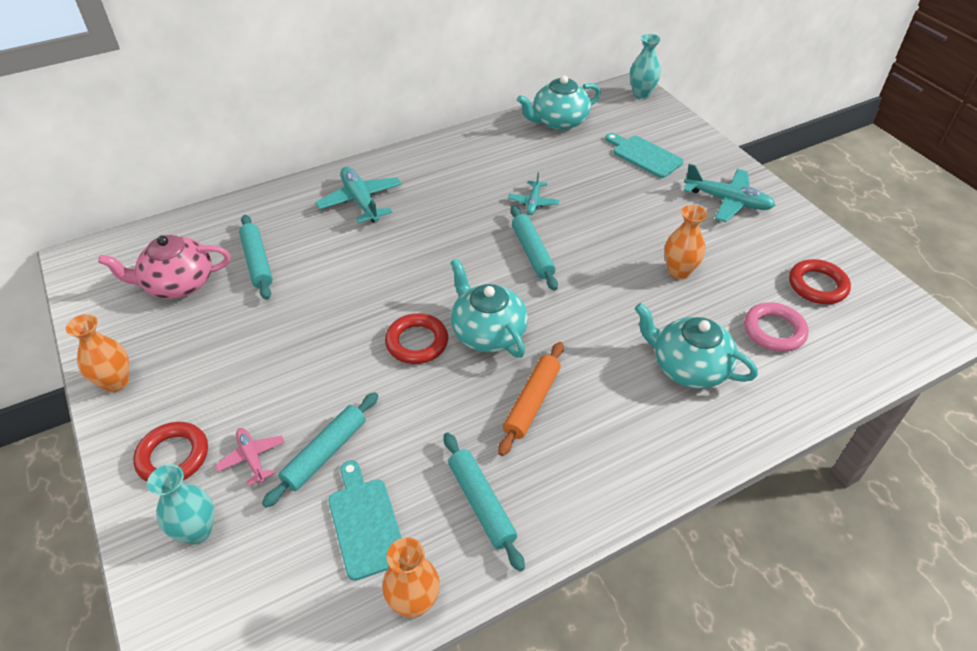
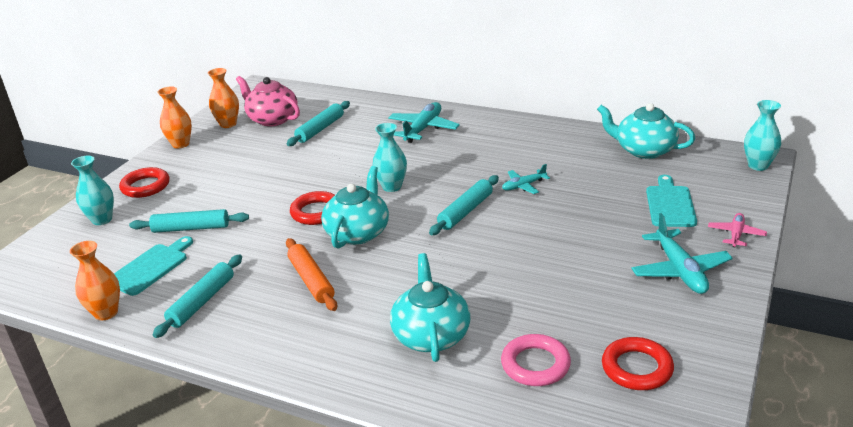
camera: 55 degrees right, 15 degrees down
pink plane [215,428,285,486] -> pink plane moved to [708,213,767,247]
orange rolling pin [498,342,564,456] -> orange rolling pin turned 75 degrees clockwise [286,238,337,311]
orange vase [664,205,708,279] -> orange vase moved to [208,68,239,128]
none -> turquoise vase [373,123,407,192]

